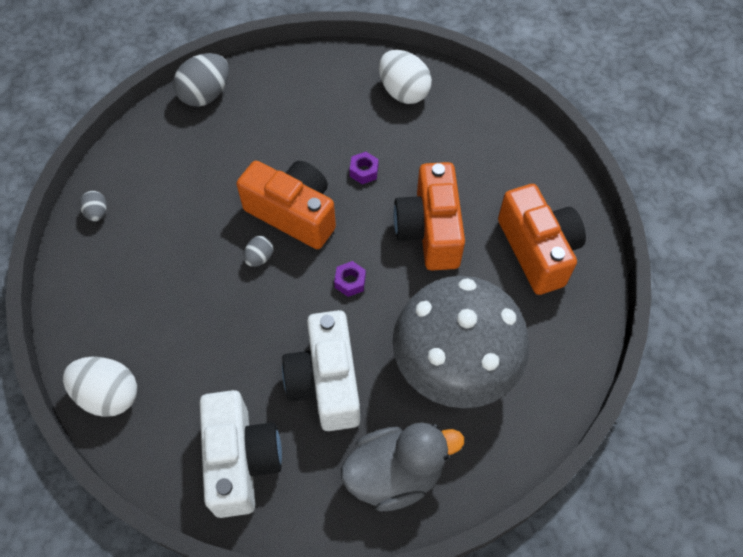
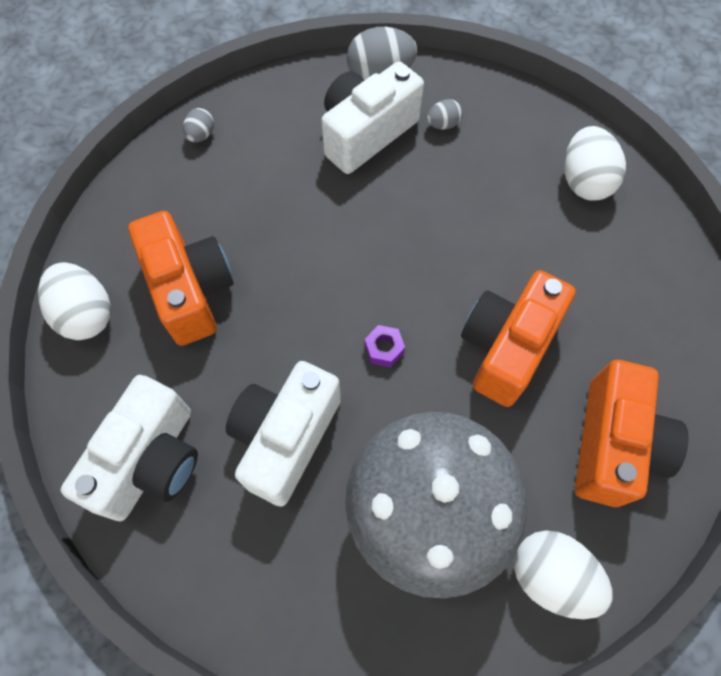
camera: 35 degrees right, 5 degrees up
orange camera [236,161,336,249] -> orange camera moved to [128,211,234,346]
grey egg [244,236,274,267] -> grey egg moved to [427,99,463,130]
grey duck [341,423,464,511] -> none
purple nut [350,152,379,184] -> none
none -> white camera [321,61,424,174]
none -> white egg [514,530,613,619]

